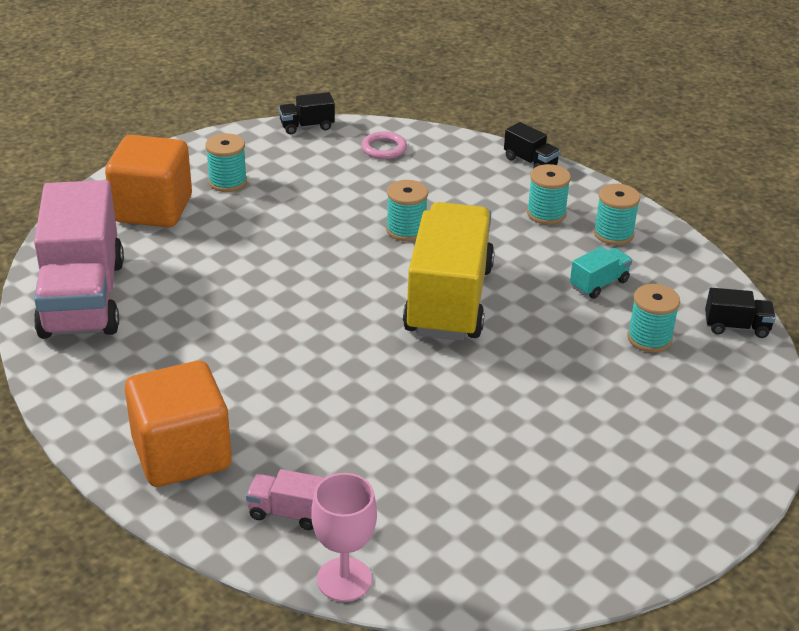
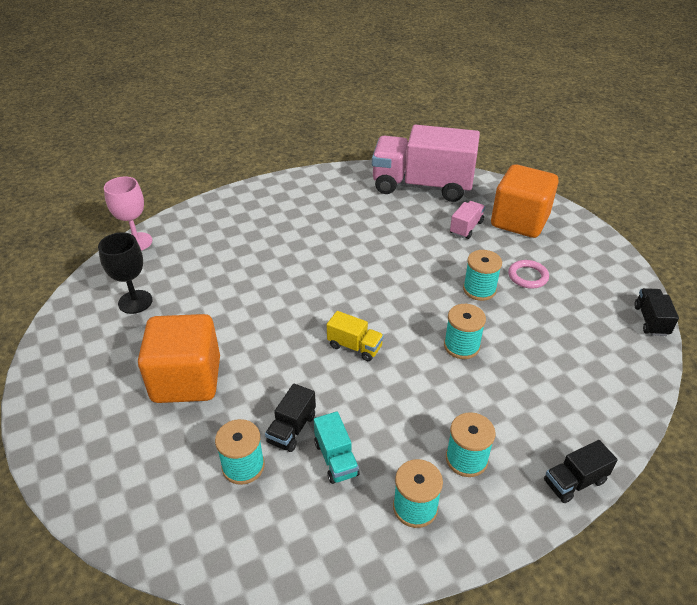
camera: 110 degrees right, 5 degrees up
orange cube [125,361,232,487] -> orange cube moved to [138,314,220,403]
turquoise spool [205,133,247,192] -> turquoise spool moved to [463,250,502,301]
pink truck [246,469,326,530] -> pink truck moved to [450,201,485,239]
pink ring [361,131,407,159] -> pink ring moved to [508,260,549,289]
yellow truck [403,202,495,341] -> yellow truck [327,311,384,361], size x0.41
black truck [705,288,776,338] -> black truck moved to [265,384,316,452]
none -> black goblet [98,232,153,314]

